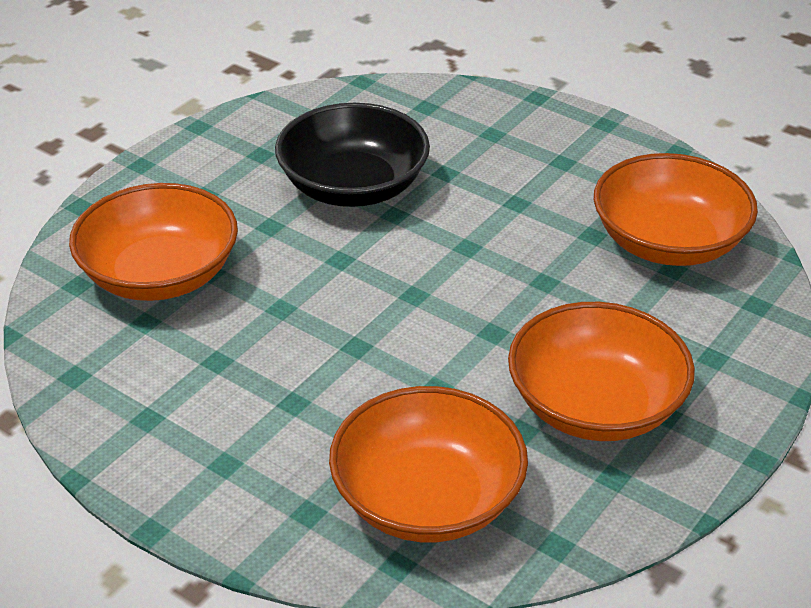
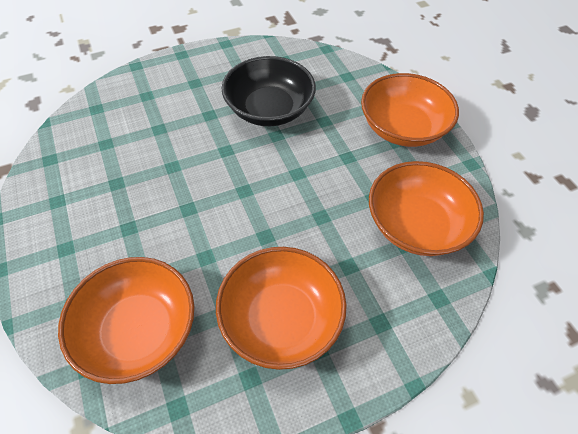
camera: 30 degrees right, 15 degrees up
orange bowl [69,183,238,301] -> orange bowl moved to [361,73,459,147]

